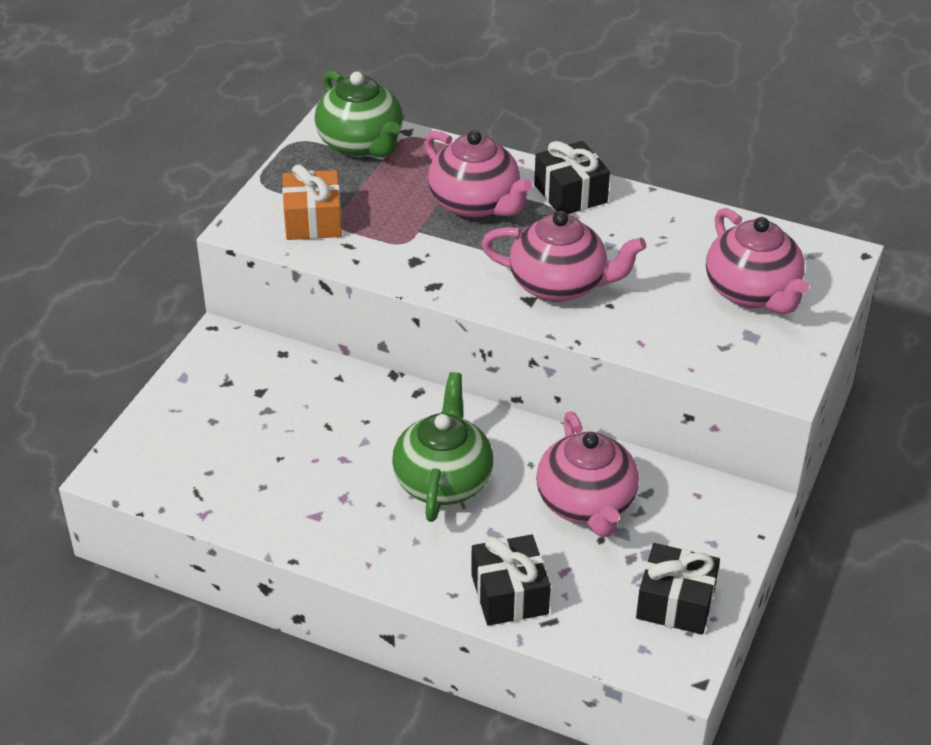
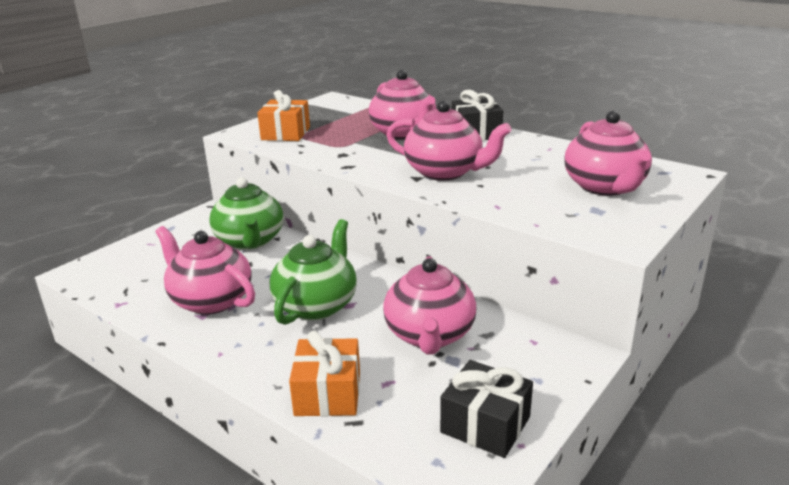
camera: 15 degrees right, 15 degrees down
green teapot [315,70,403,157] -> green teapot moved to [209,177,284,250]
black gift [471,535,551,626] -> orange gift [289,331,360,416]
none -> pink teapot [155,226,255,315]

